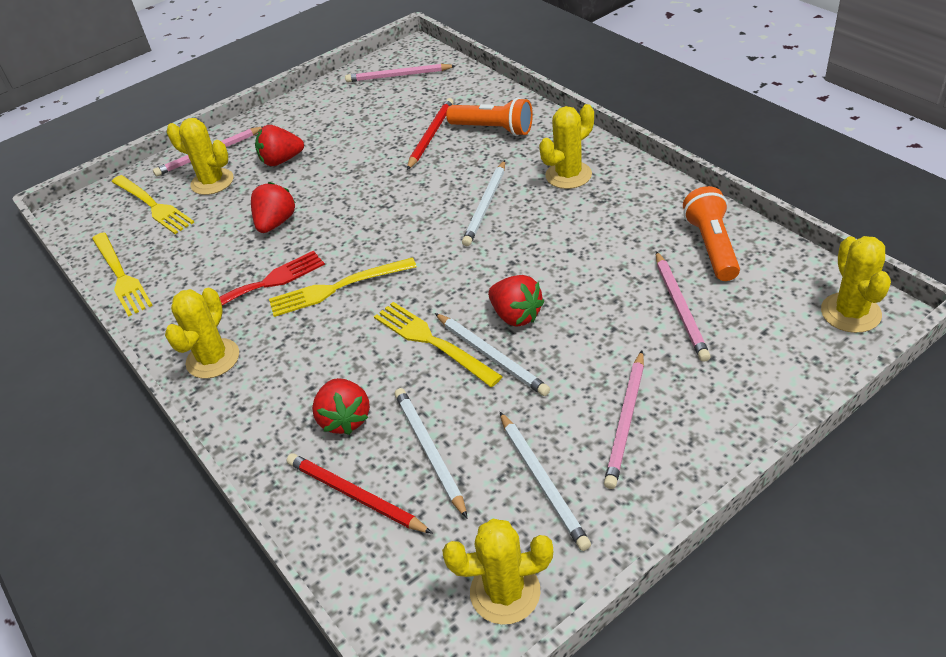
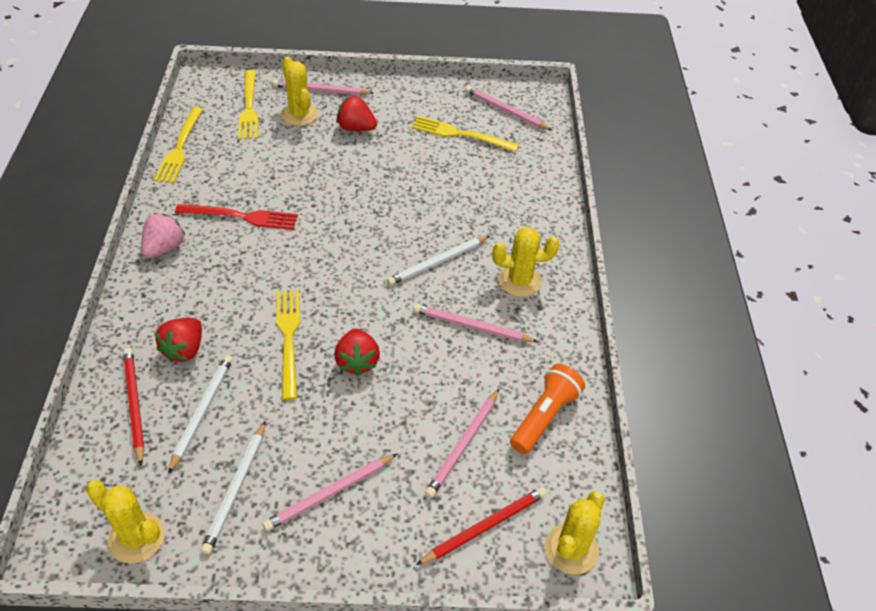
camera: 30 degrees right, 5 degrees up
yellow cactus [165,288,239,379] -> pink strawberry [141,213,185,258]
red strawberry [251,182,296,233] -> none
yellow fork [269,257,417,317] -> yellow fork moved to [412,116,519,152]
red pencil [407,98,454,170] -> red pencil moved to [416,487,547,565]
white pencil [435,313,550,396] -> none
orange flashlight [446,97,533,136] -> none
none -> pink pencil [413,304,538,342]

